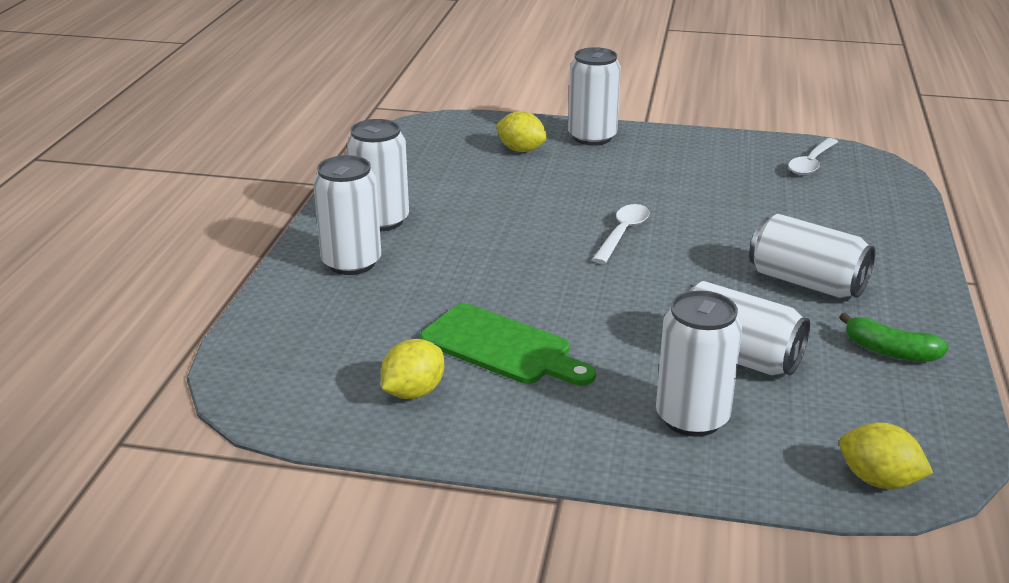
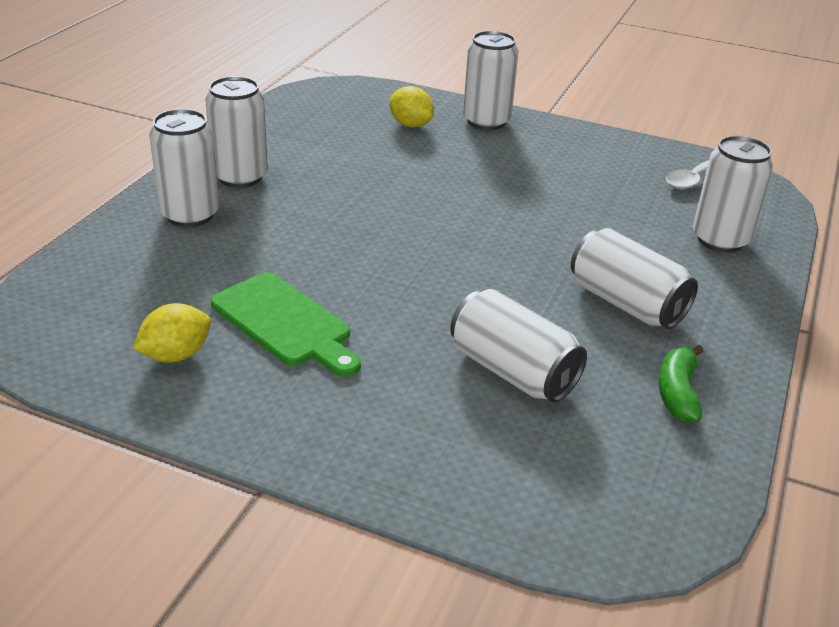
camera: 10 degrees right, 5 degrees up
white spoon [592,204,650,264] -> none
white can [656,290,742,437] -> white can moved to [693,136,773,253]
green banana [839,312,949,362] -> green banana turned 60 degrees clockwise [659,345,704,423]
yellow lemon [839,422,933,489] -> none

